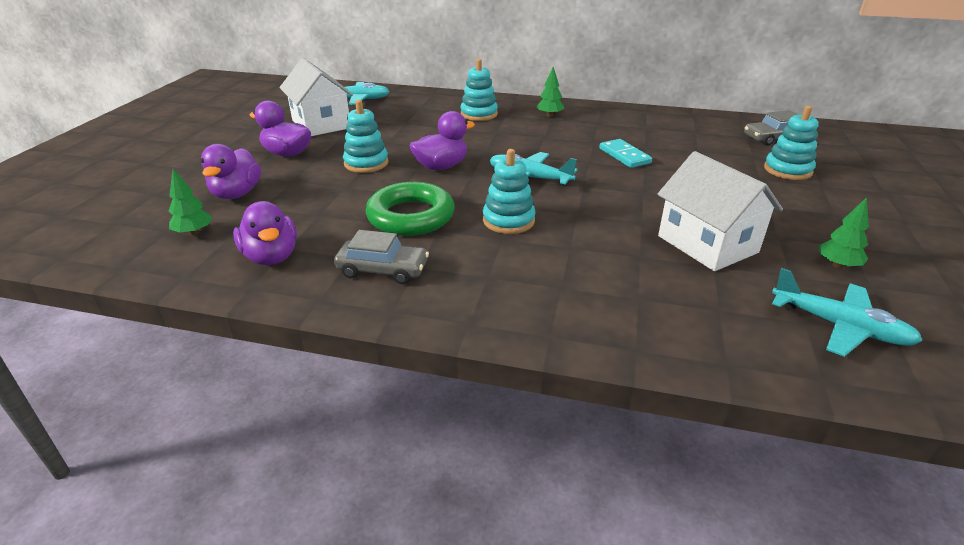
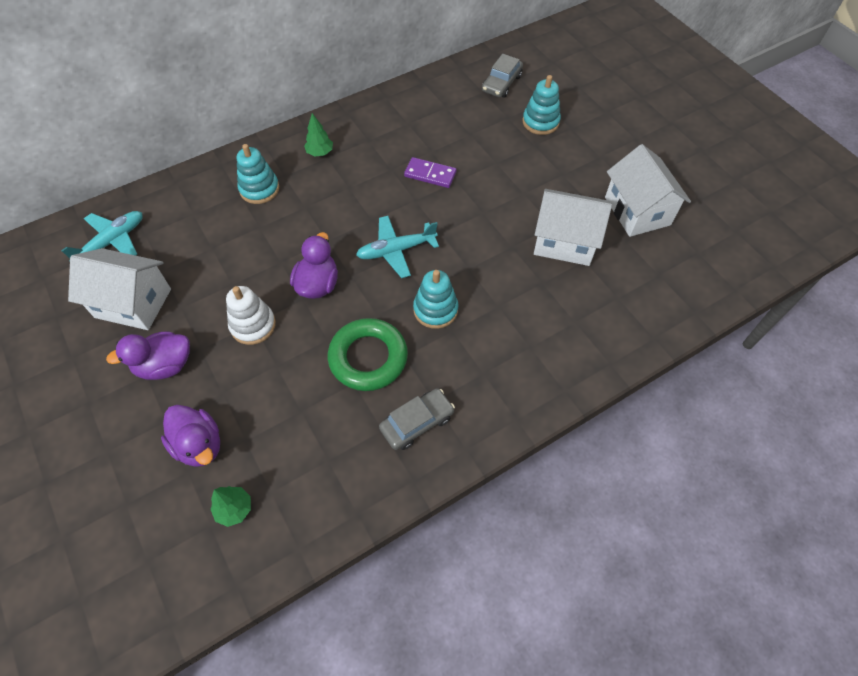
camera: 45 degrees left, 25 degrees up
purple duck [233,201,297,265] -> none
turquoise stacking toy [343,100,389,173] -> white stacking toy [226,286,276,345]
turquoise domino [599,139,652,168] -> purple domino [404,157,456,188]
turquoise plane [772,268,922,357] -> none
green tree [819,197,869,268] -> white house [605,144,691,237]

